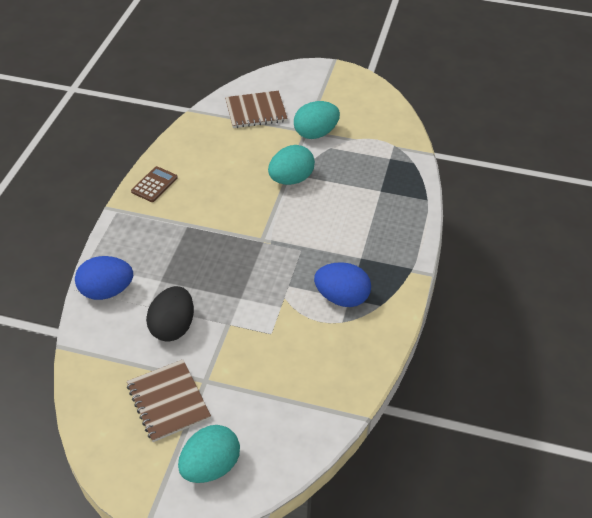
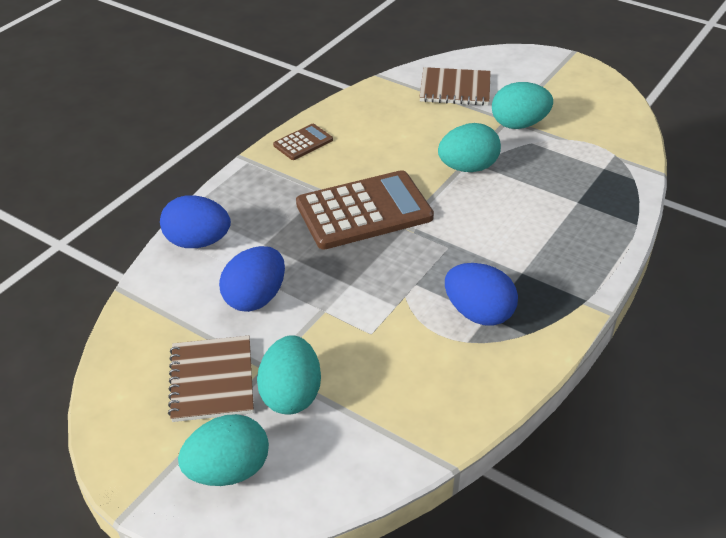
camera: 20 degrees right, 5 degrees down
black egg [146,286,194,342] -> blue egg [219,246,285,312]
none -> turquoise egg [257,335,321,415]
none -> brown calculator [296,170,434,249]

